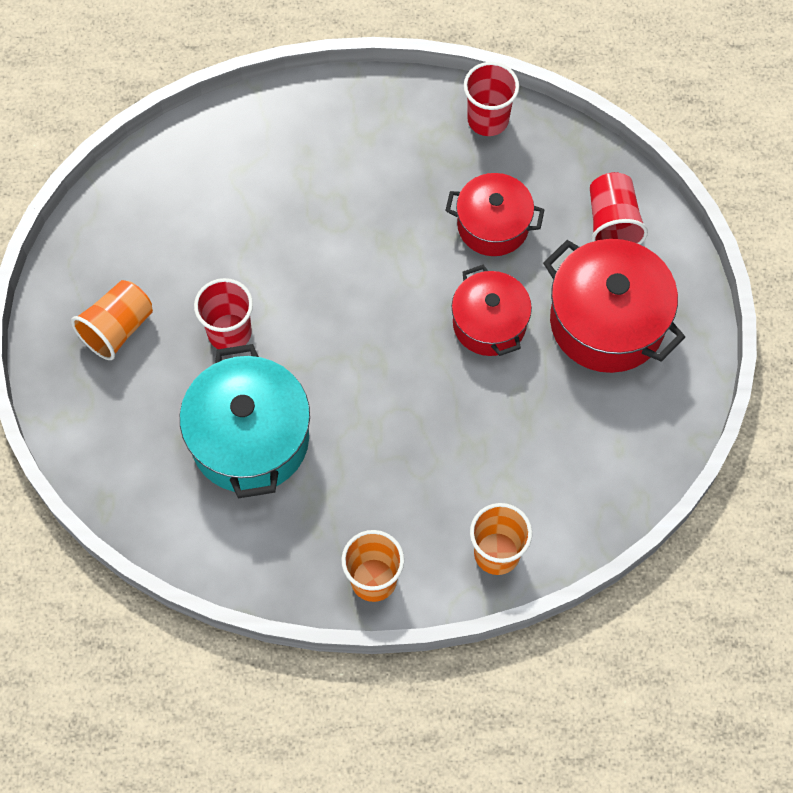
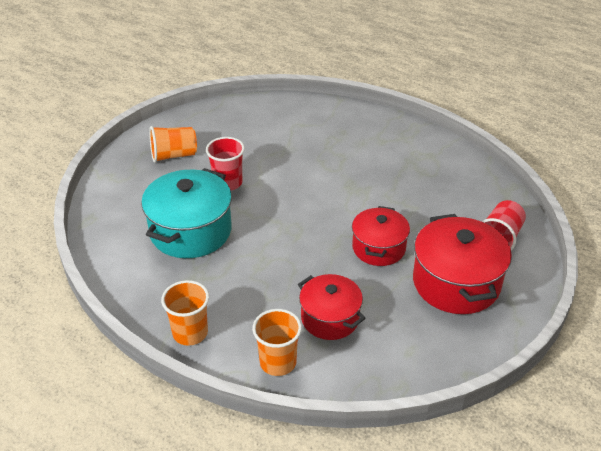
camera: 35 degrees right, 25 degrees down
red pot [445,173,544,256] -> red pot moved to [298,274,366,340]
red cup [464,62,519,136] -> none

